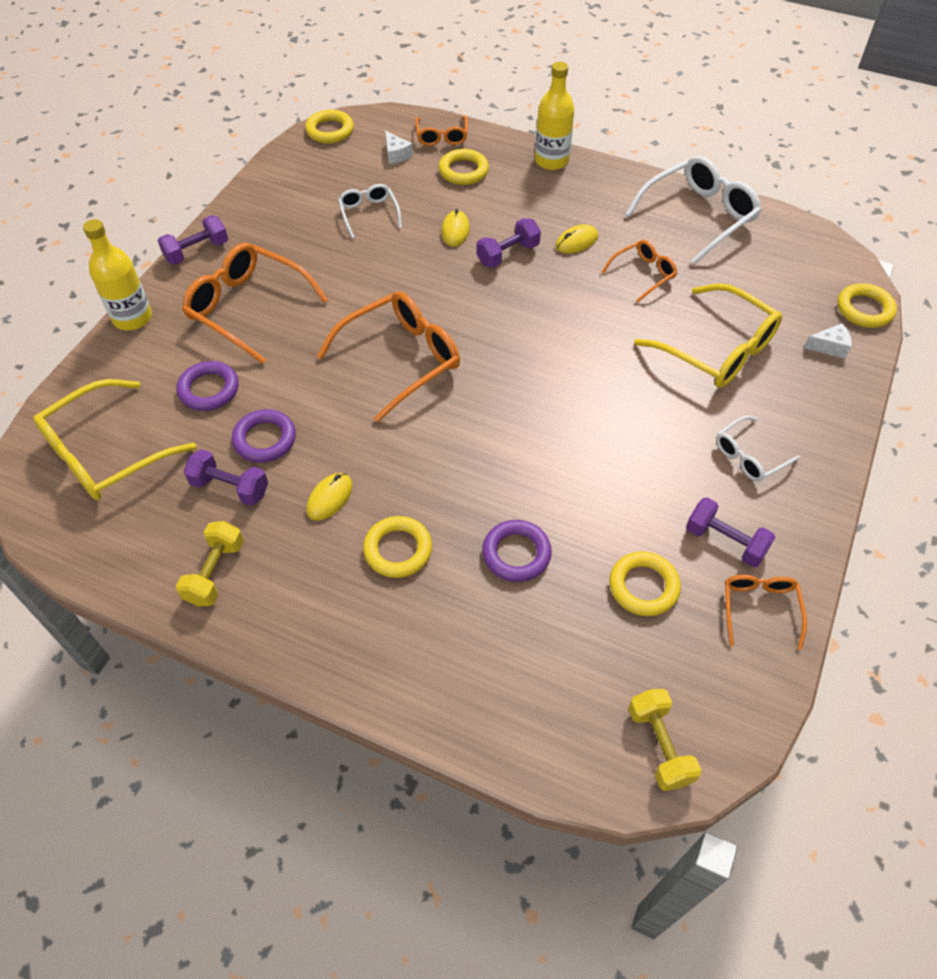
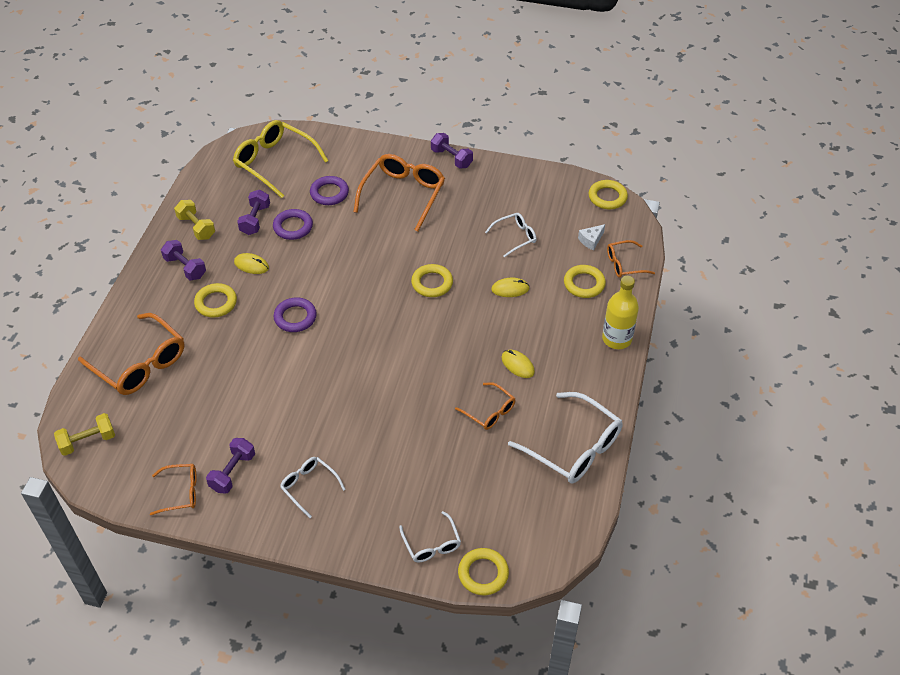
camera: 80 degrees right, 5 degrees down
yellow bottle [83,219,152,330] -> none
yellow dumbbell [176,521,244,606] -> yellow dumbbell turned 45 degrees clockwise [174,200,215,240]
orange glasses [316,291,460,422] -> orange glasses moved to [78,313,185,395]
purple dumbbell [477,218,541,268] -> purple dumbbell moved to [161,240,206,281]
purple ring [482,520,552,582] -> purple ring moved to [274,298,317,332]
yellow ring [609,551,681,616] -> yellow ring moved to [411,264,453,297]
yellow glasses [634,283,782,388] -> none
white cheese [804,323,852,359] -> white glasses [399,511,461,563]

